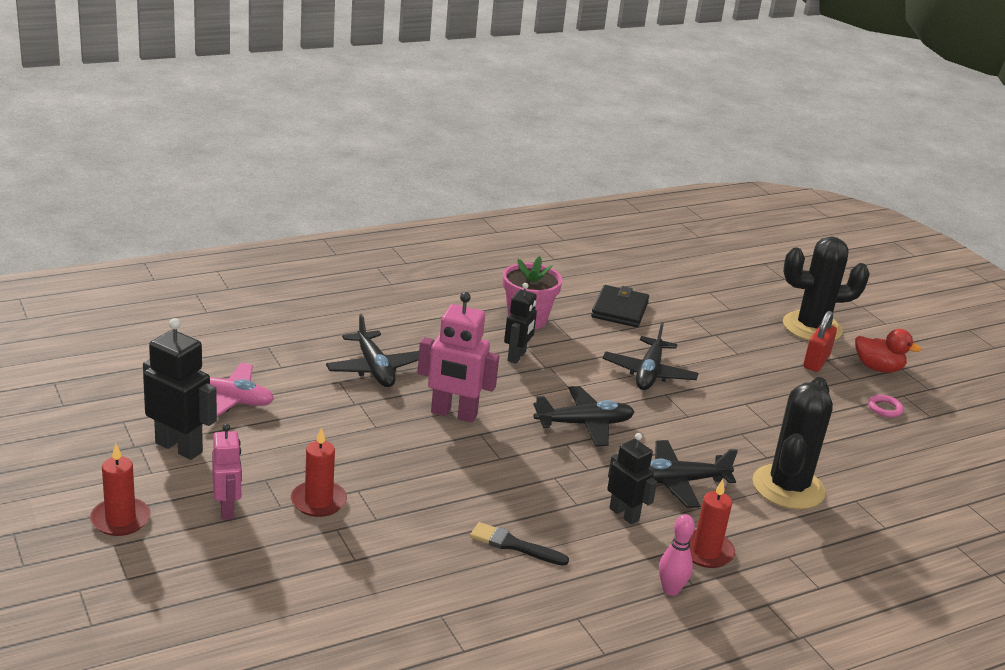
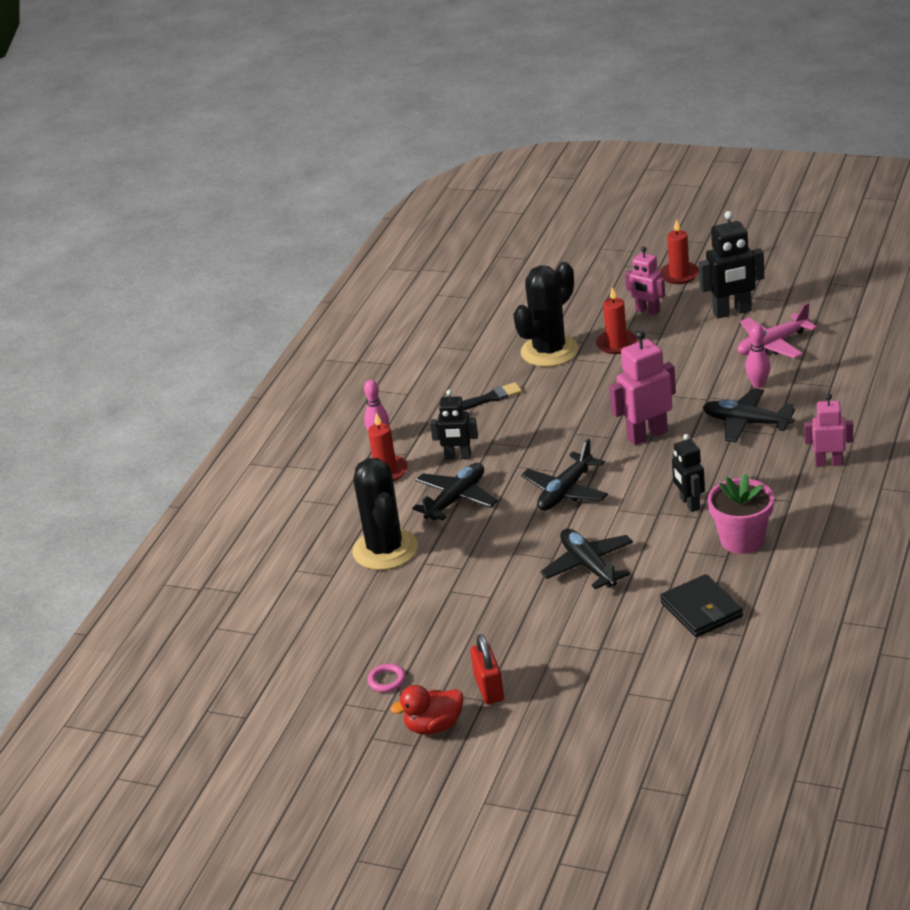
camera: 145 degrees right, 5 degrees up
black cactus [783,236,870,341] -> black cactus moved to [513,262,578,367]
none -> pink bowling pin [745,325,770,388]
none -> pink robot [804,394,853,467]

